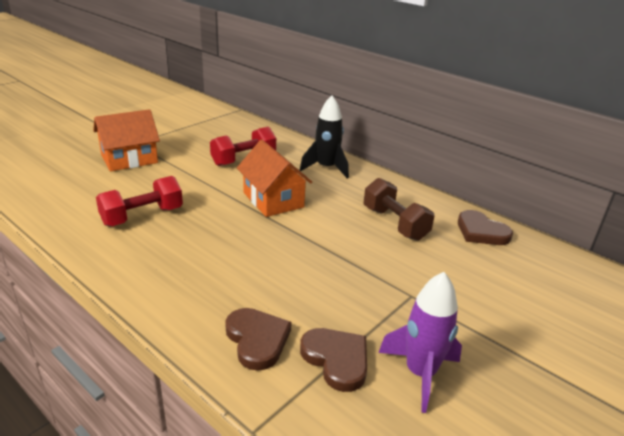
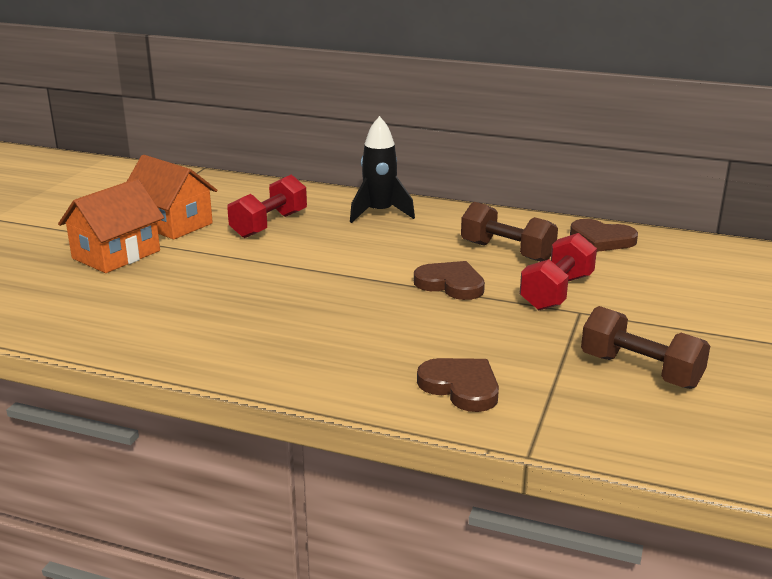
camera: 20 degrees left, 5 degrees down
red dumbbell [96,176,183,226] -> red dumbbell moved to [520,233,597,310]
orange house [237,140,312,217] -> orange house moved to [127,155,217,240]
brown heart [300,328,367,392] -> brown heart moved to [414,261,485,300]
purple rocket [378,272,462,413] -> brown dumbbell [581,306,710,389]

